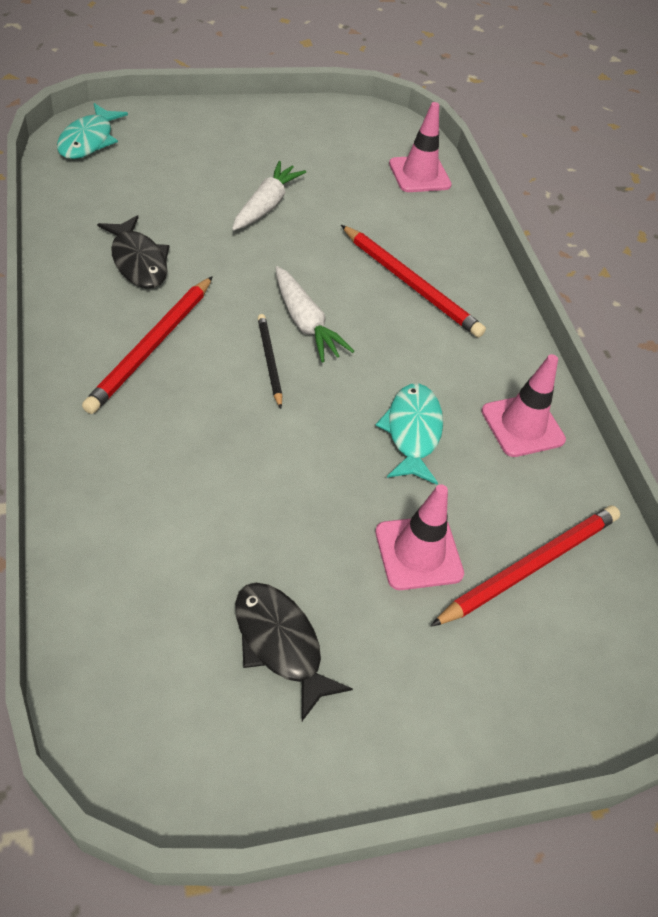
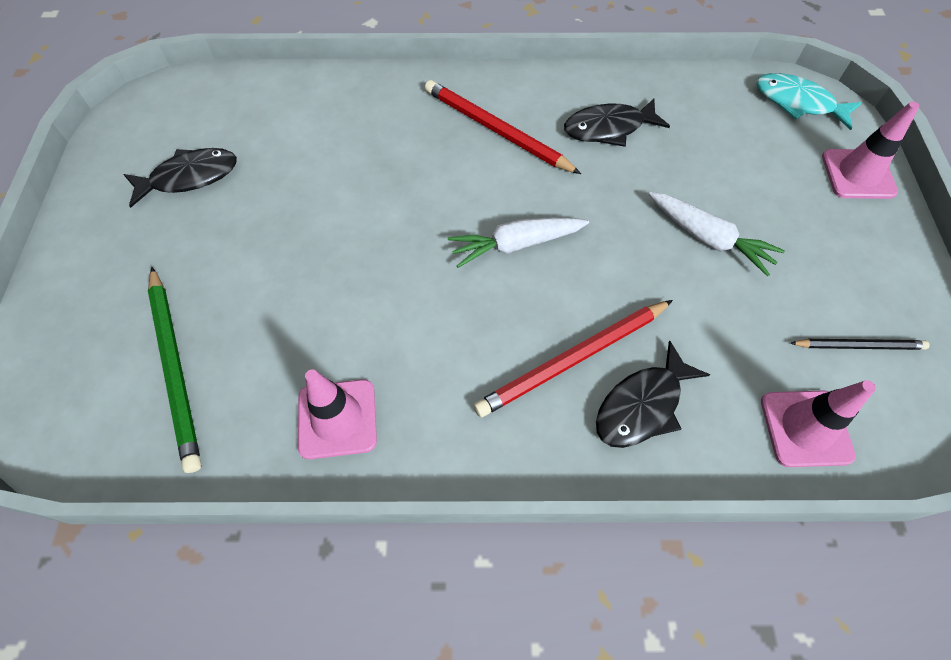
camera: 110 degrees right, 10 degrees up
black pencil [258,314,282,409] -> black pencil moved to [790,339,930,350]
turquoise fish [375,383,443,485] -> none
pink traffic cone [375,484,464,590] -> pink traffic cone moved to [822,101,919,199]
red pencil [431,505,620,626] -> green pencil [148,267,202,473]
none -> black fish [596,340,710,448]

